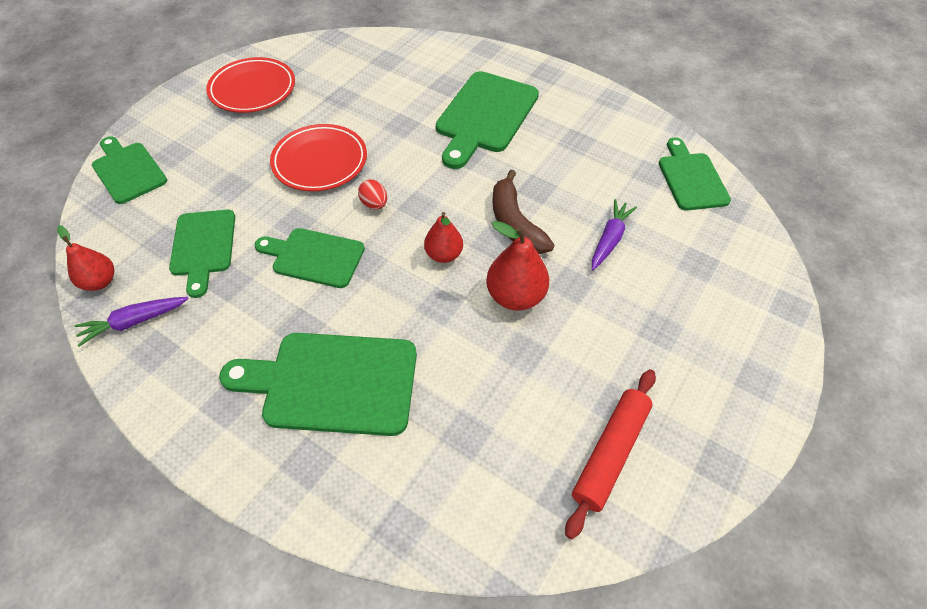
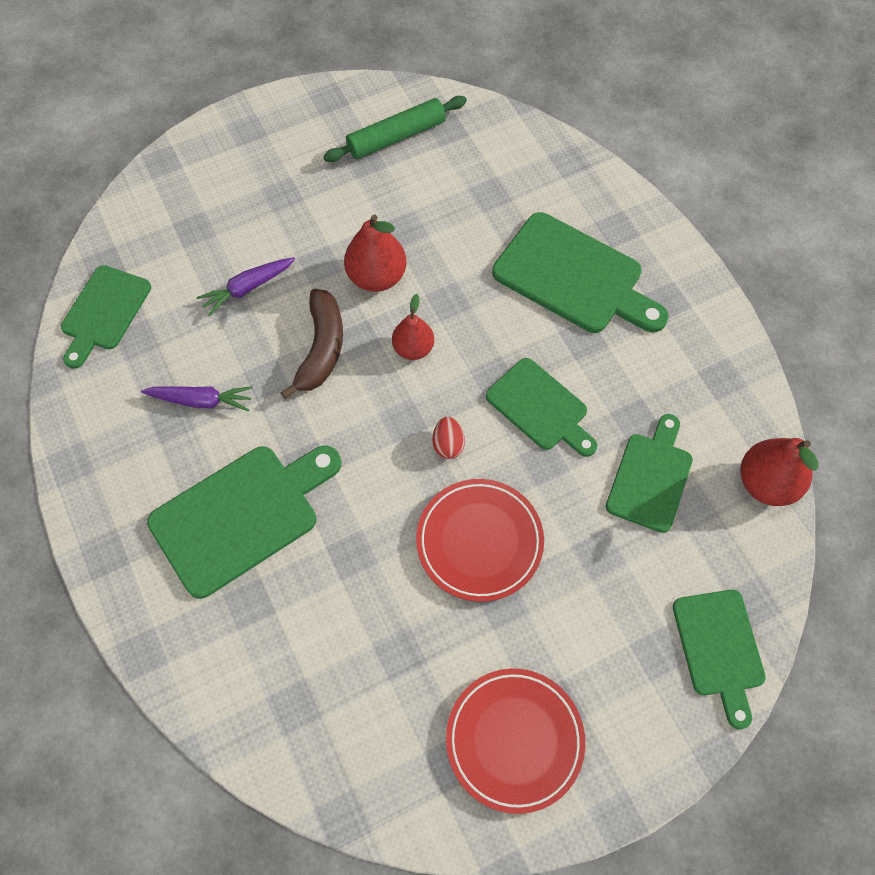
camera: 150 degrees left, 10 degrees up
red pear [57,225,114,291] -> red pear [741,438,819,506], size x1.51
purple carrot [75,297,189,347] -> purple carrot moved to [141,386,253,411]
red rolling pin [565,369,656,539] -> green rolling pin [323,96,467,162]

